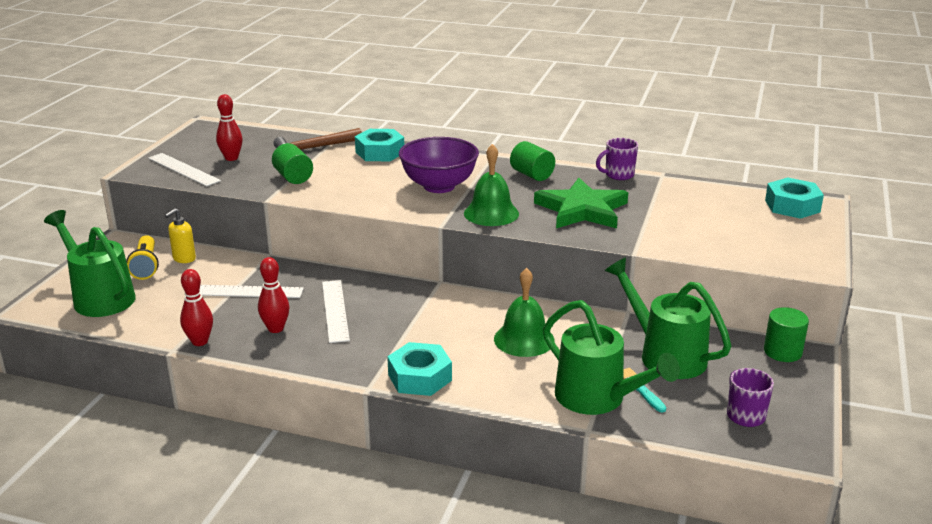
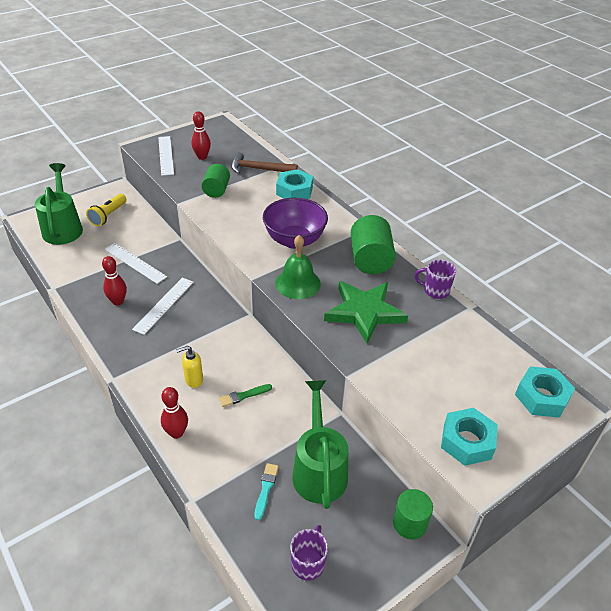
camera: 35 degrees right, 15 degrees up
yellow soap dispenser [165,208,196,263] -> yellow soap dispenser moved to [176,346,203,388]
red bowling pin [180,269,213,346] -> red bowling pin moved to [161,387,188,439]
turquoise nut [387,342,452,396] -> turquoise nut moved to [441,408,498,466]
green bell [494,268,555,357] -> green brush [219,384,272,407]
green cylinder [510,141,555,181] -> green cylinder [351,215,396,274], size x1.52
green watering can [543,300,680,415] -> none

